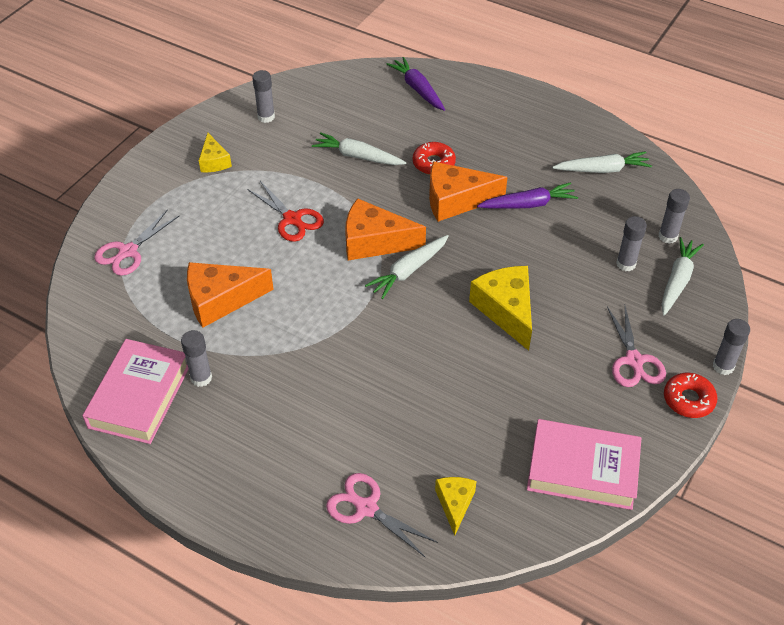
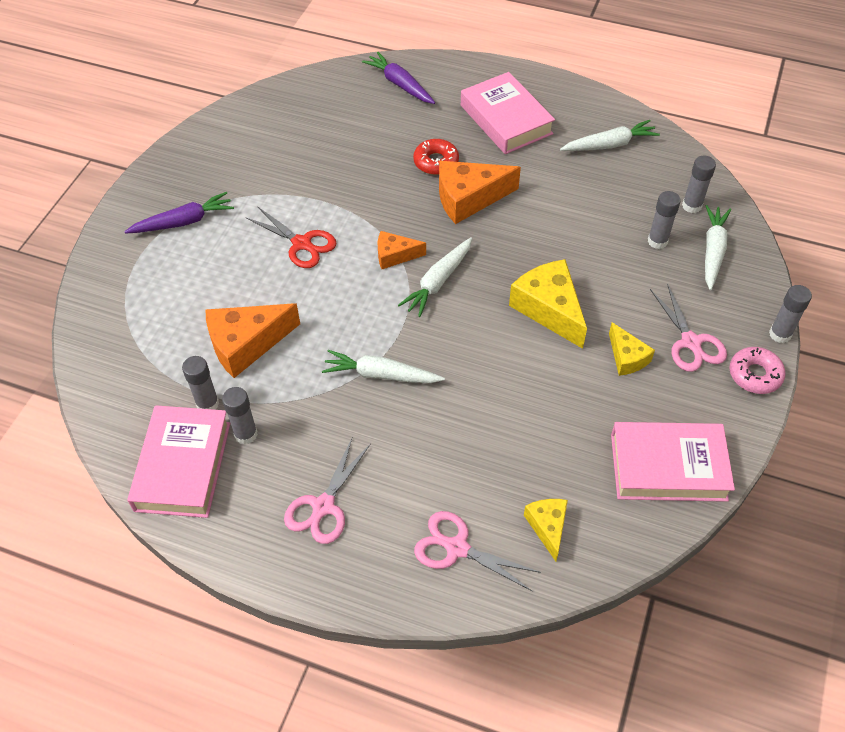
camera: 10 degrees left, 5 degrees up
pink scissors [94,209,180,276] -> pink scissors moved to [284,438,371,544]
yellow cheese [199,133,232,172] -> yellow cheese moved to [609,322,655,376]
grey glue stick [252,70,275,123] -> grey glue stick moved to [182,356,219,410]
white carrot [312,132,406,165] -> white carrot moved to [322,350,445,383]
orange cheese [345,198,426,261] -> orange cheese [378,231,426,269], size x0.57
purple carrot [477,182,578,208] -> purple carrot moved to [124,192,234,234]
red donut [664,373,717,418] -> pink donut [729,347,786,394]
none -> pink book [461,72,555,154]

